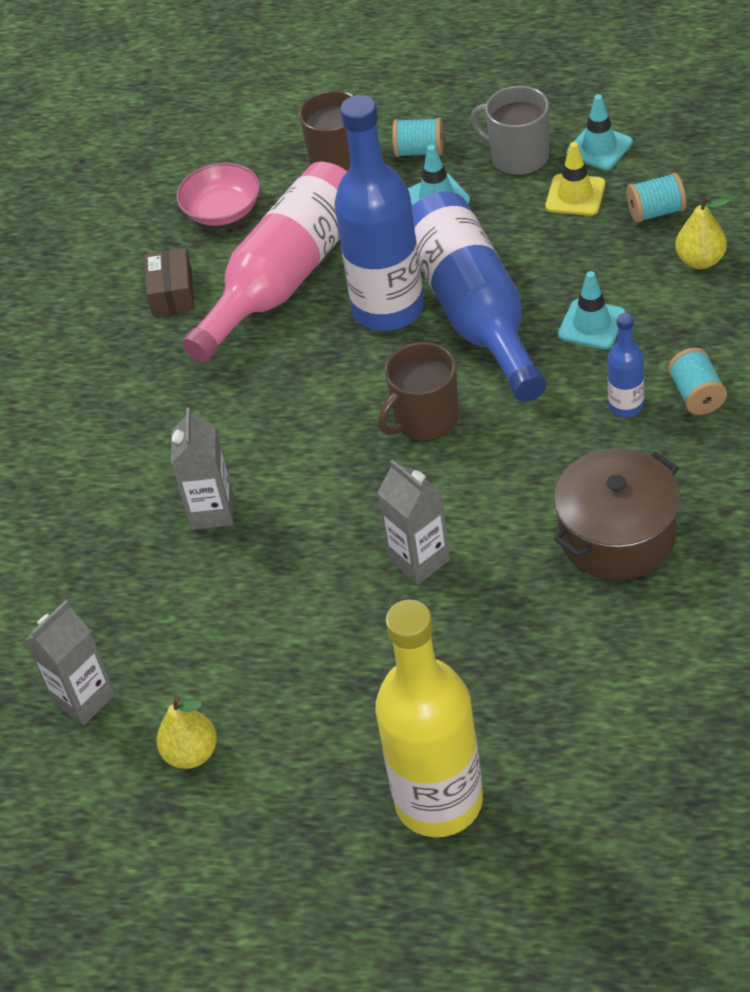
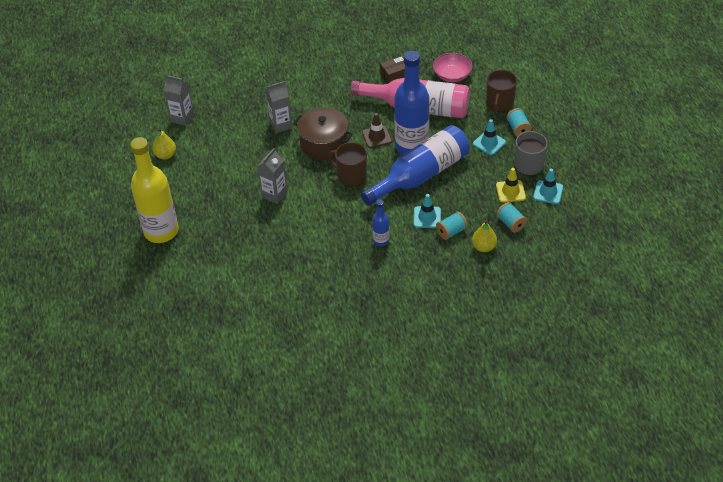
camera: 65 degrees right, 0 degrees up
brown pot [554,448,680,580] -> brown pot moved to [293,107,353,160]
turquoise spool [668,347,727,415] -> turquoise spool moved to [436,212,468,240]
none -> brown traffic cone [362,113,392,148]

